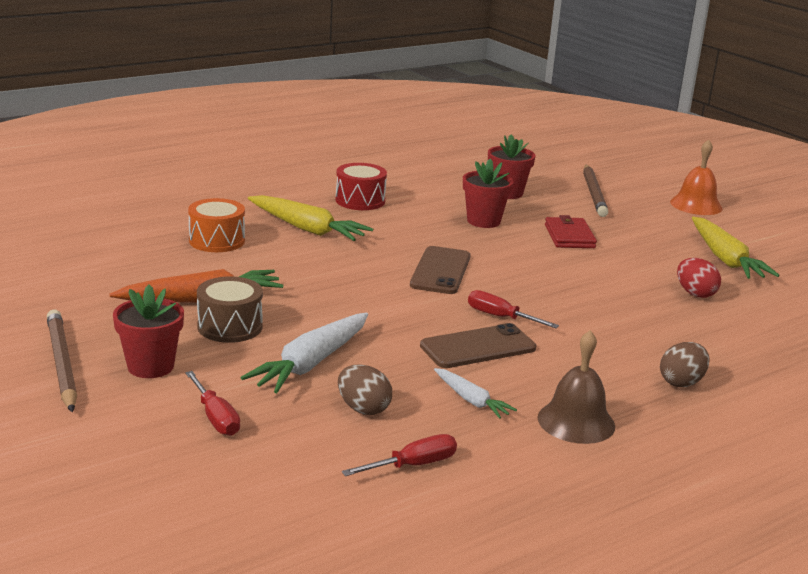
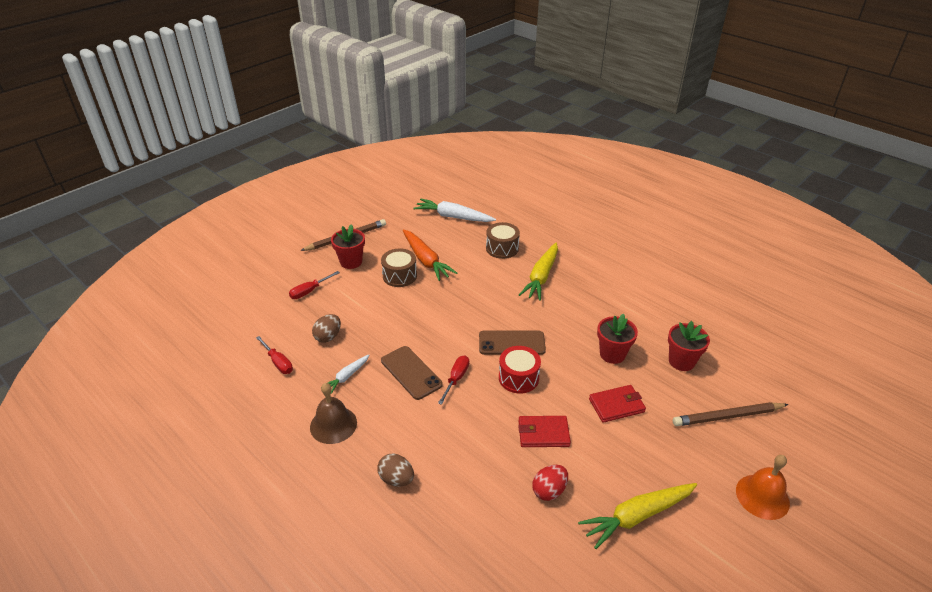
camera: 80 degrees right, 15 degrees up
orange drum [188,198,245,252] -> brown drum [486,222,520,259]
white carrot [241,313,368,393] -> white carrot moved to [413,199,496,222]
red drum [336,163,387,210] -> red drum moved to [499,346,541,394]
none -> red wallet [518,416,571,447]

